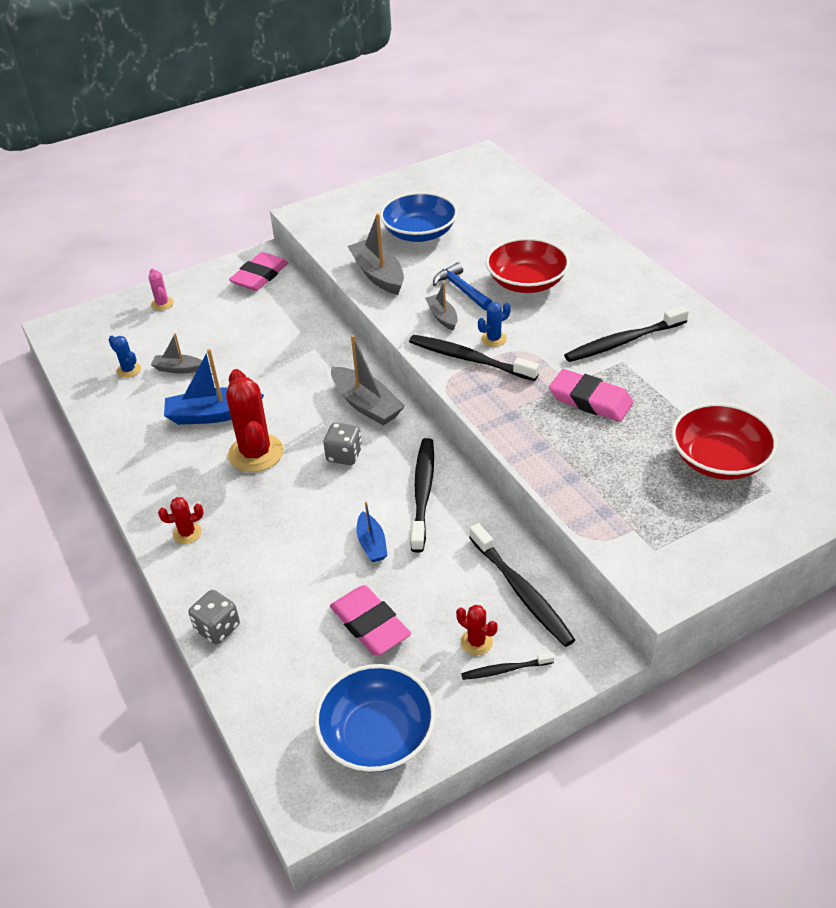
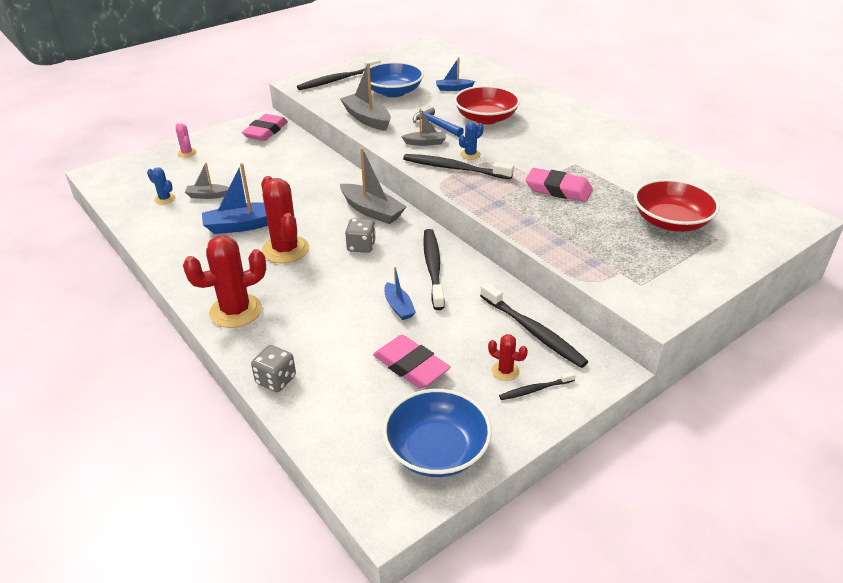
camera: 10 degrees left, 5 degrees down
red cactus [158,497,204,544] -> red cactus [183,235,266,328], size x2.07
grey boat [425,282,457,330] -> grey boat turned 120 degrees clockwise [401,109,446,146]
black toothbrush [564,306,689,362] -> black toothbrush moved to [297,58,381,90]
none -> blue boat [436,57,475,91]

